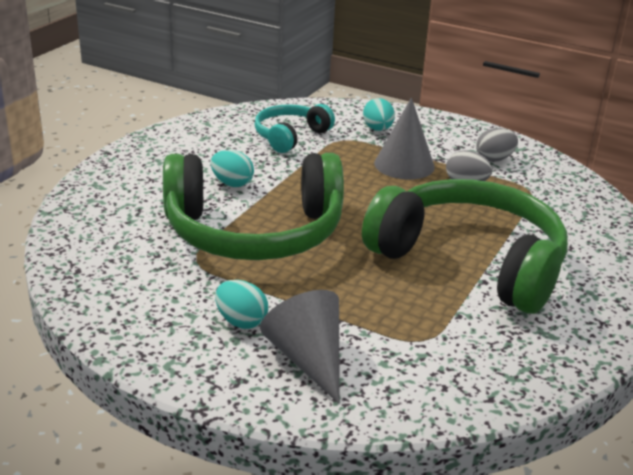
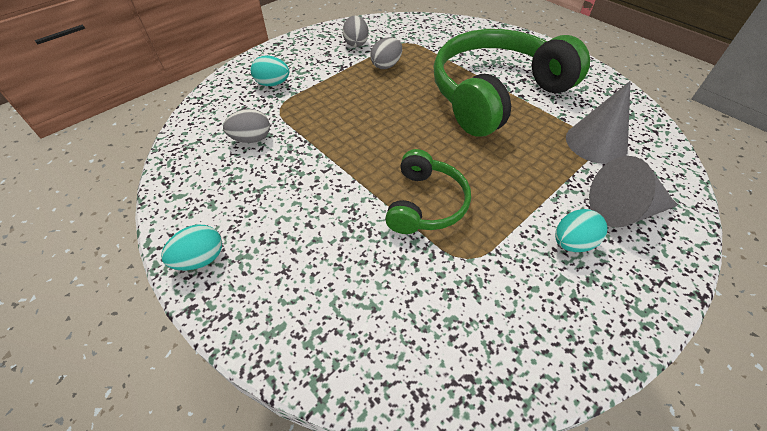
camera: 70 degrees left, 20 degrees up
green headphones [163,153,344,260] -> green headphones [385,149,471,234], size x0.51
turquoise egg [211,150,254,187] -> turquoise egg moved to [161,224,222,271]
turquoise headphones [255,104,335,153] -> grey egg [223,109,270,143]
grey cone [374,98,435,180] -> grey cone moved to [566,81,631,164]

